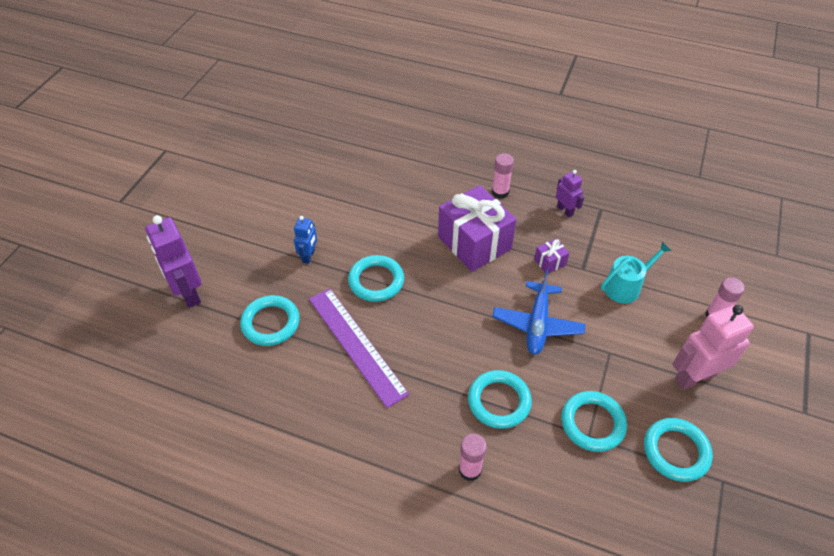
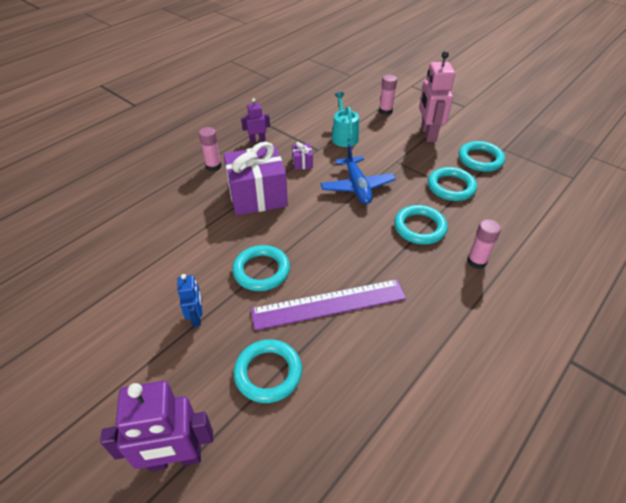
camera: 70 degrees left, 5 degrees down
blue robot [294,216,317,264] -> blue robot turned 45 degrees clockwise [177,274,202,327]
blue plane [492,270,586,355] -> blue plane turned 45 degrees clockwise [320,144,396,204]

